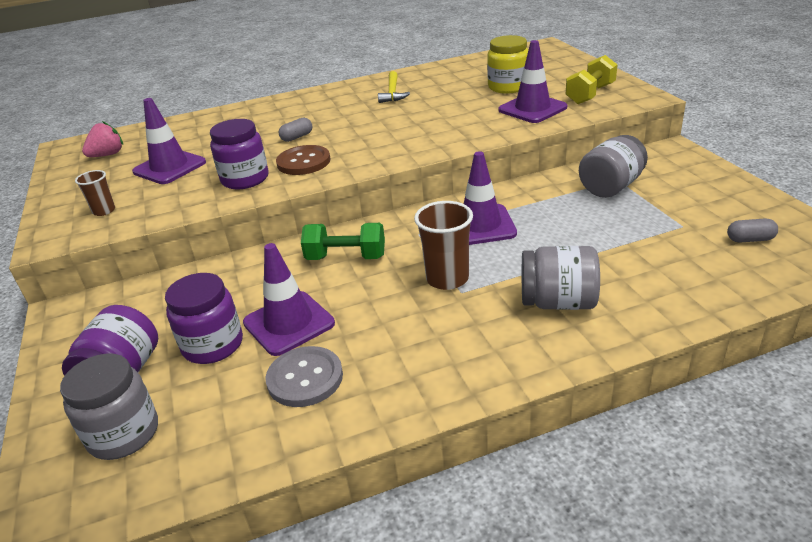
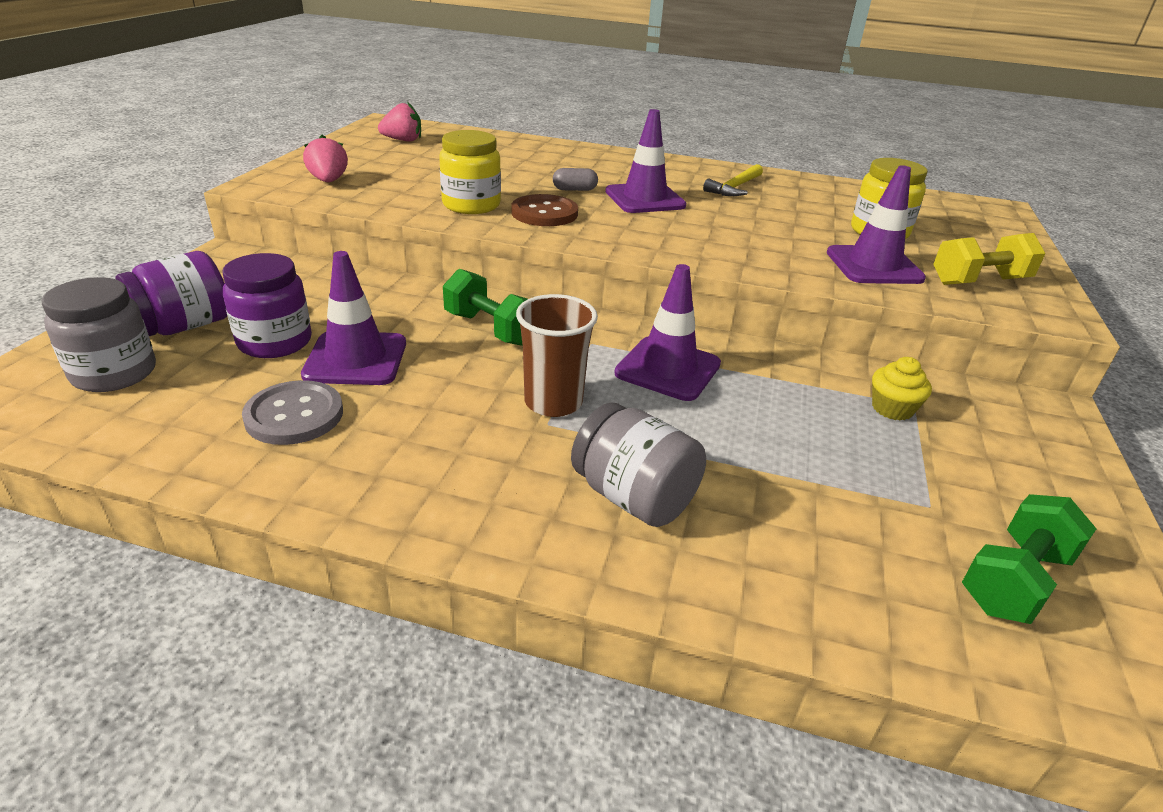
camera: 30 degrees right, 0 degrees up
brown cup [75,170,115,216] -> pink strawberry [303,135,348,182]
purple traffic cone [132,98,206,184] -> purple traffic cone moved to [605,109,686,213]
purple jar [210,119,269,189] -> yellow jar [439,130,501,214]
grey jar [579,135,648,198] -> yellow cupcake [872,357,932,421]
grey capsule [727,219,778,243] -> green dumbbell [962,494,1097,624]

